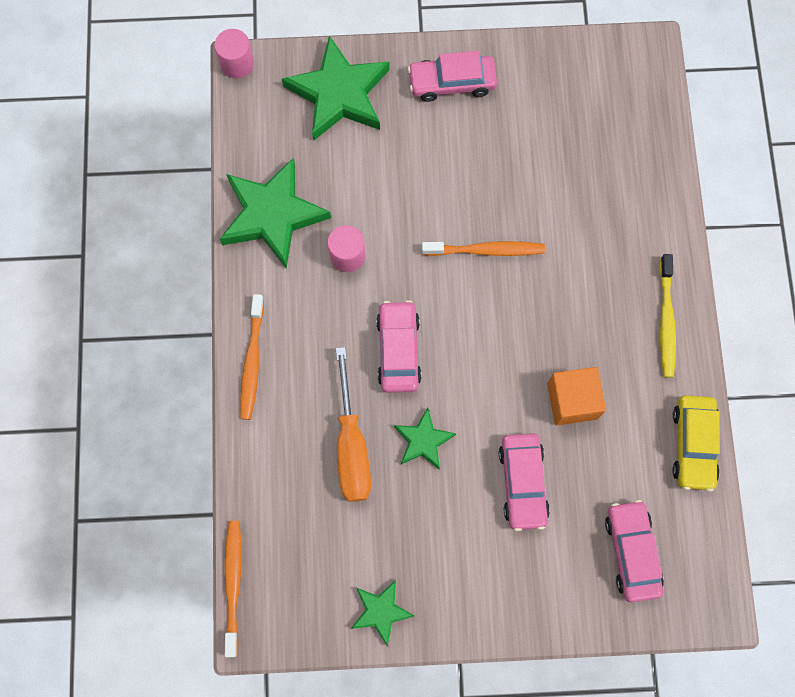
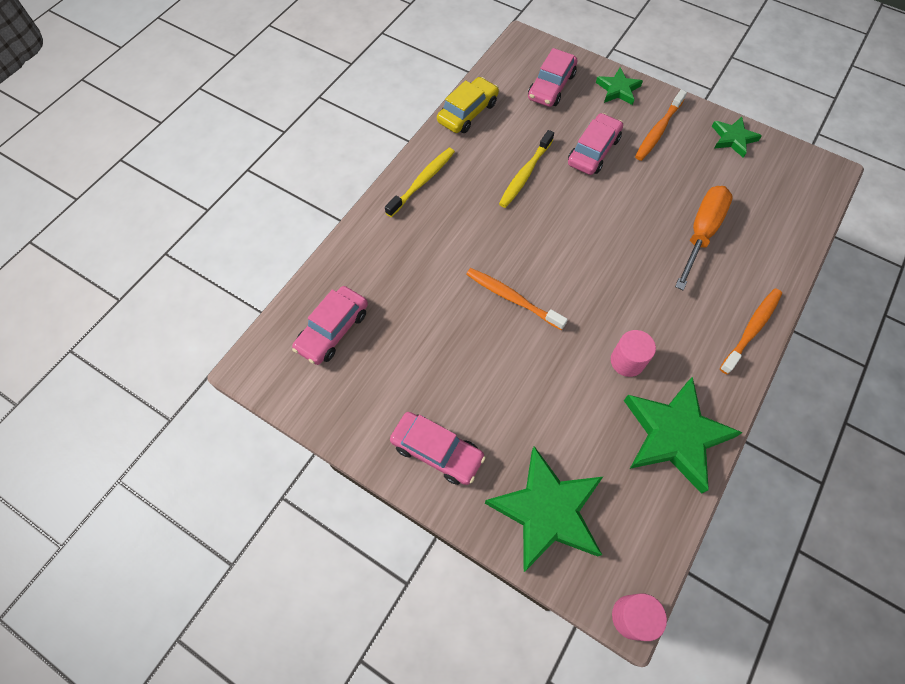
camera: 145 degrees left, 10 degrees down
orange toothbrush [225,521,242,657] -> orange toothbrush moved to [635,89,687,161]
pink car [376,300,422,393] -> pink car moved to [292,286,368,365]
green star [394,408,456,469] -> green star moved to [596,68,643,105]
orange cube [547,367,606,425] -> yellow toothbrush [499,130,554,208]

